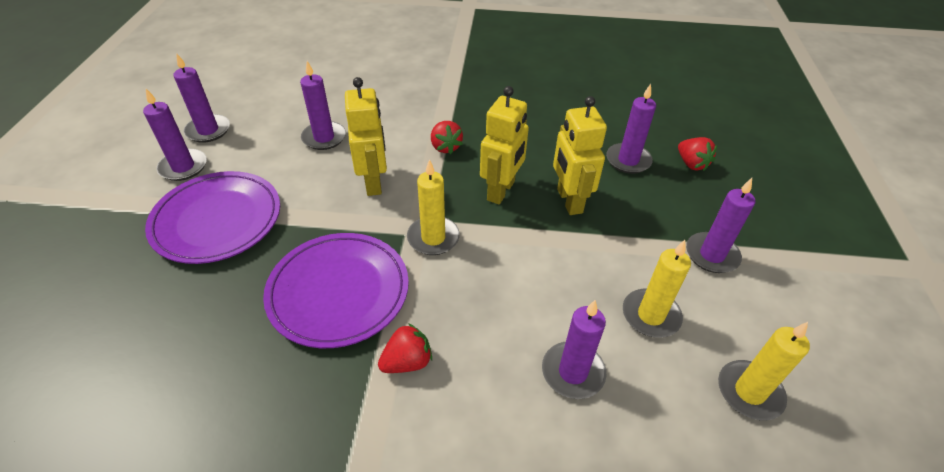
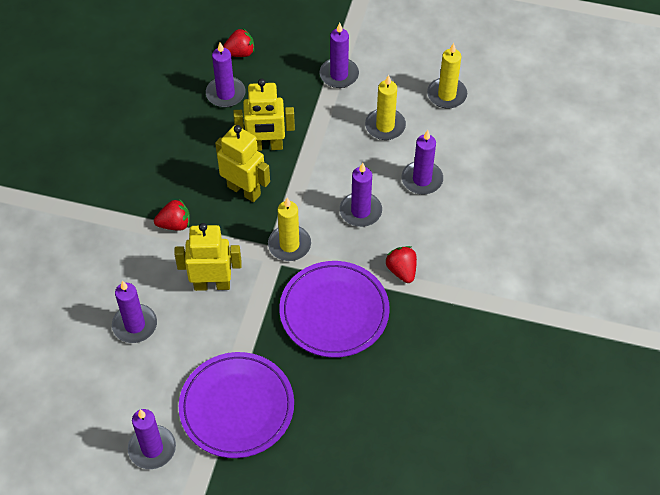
camera: 80 degrees left, 10 degrees up
purple candle [173,53,230,143] -> purple candle moved to [340,163,382,227]

